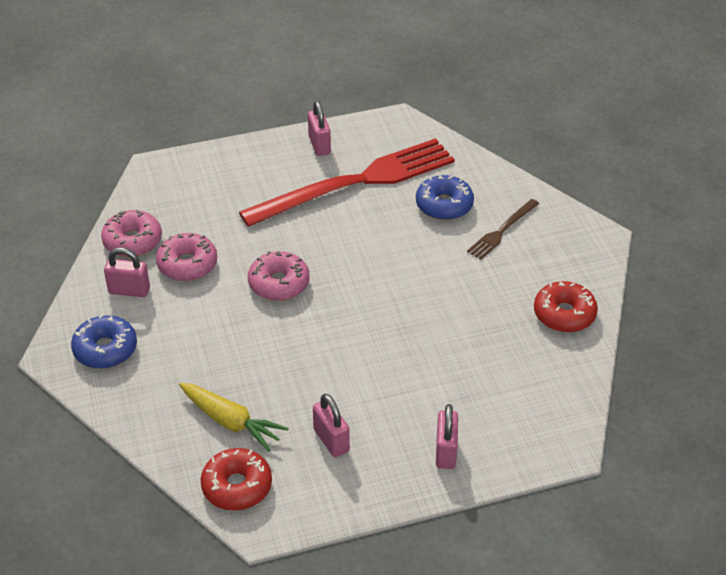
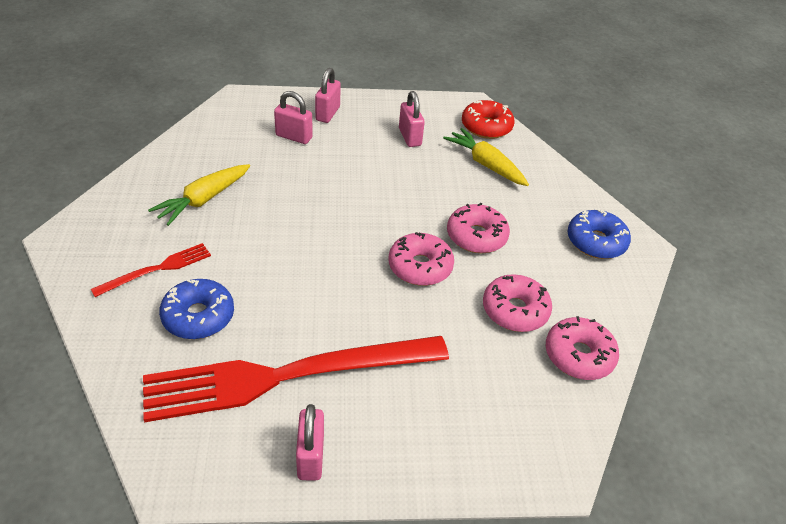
camera: 170 degrees left, 0 degrees up
pink padlock [104,247,150,297] -> pink padlock moved to [274,91,313,144]
brown fork [467,199,539,260] -> red fork [91,243,211,297]
red donut [534,281,598,332] -> none
none -> yellow carrot [148,164,250,226]
none -> pink donut [447,203,510,253]

